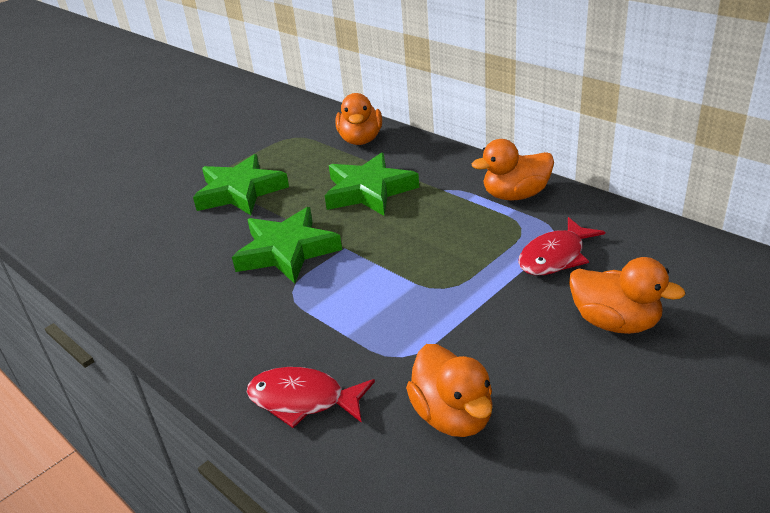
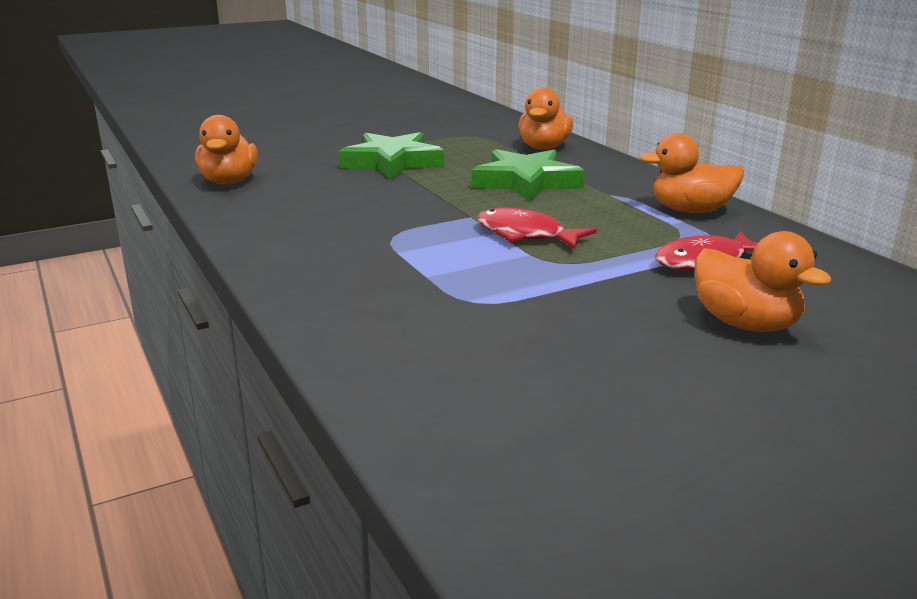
camera: 15 degrees right, 10 degrees down
green star [232,207,342,284] -> none
red fish [247,367,375,428] -> red fish moved to [477,207,597,249]
orange duck [406,344,492,437] -> orange duck moved to [195,115,258,184]

